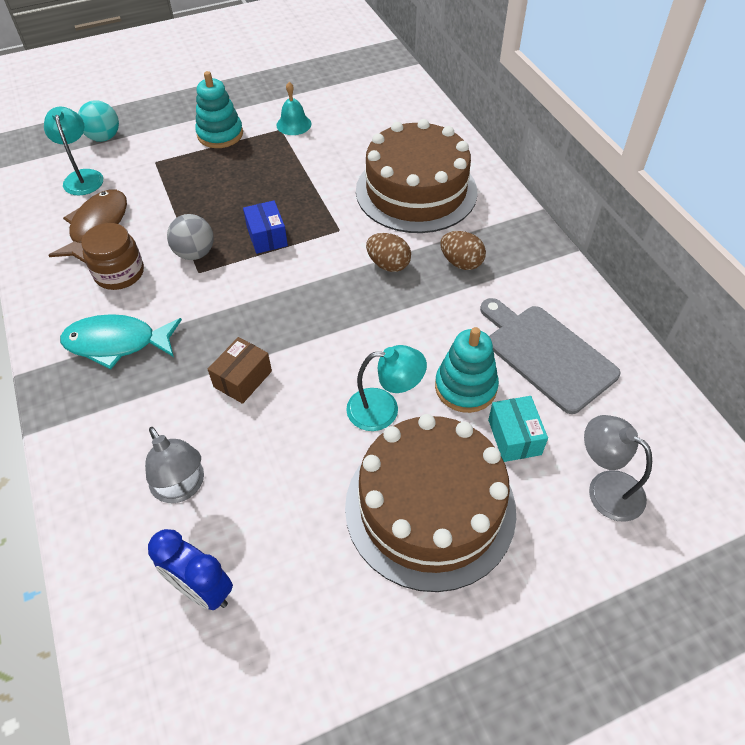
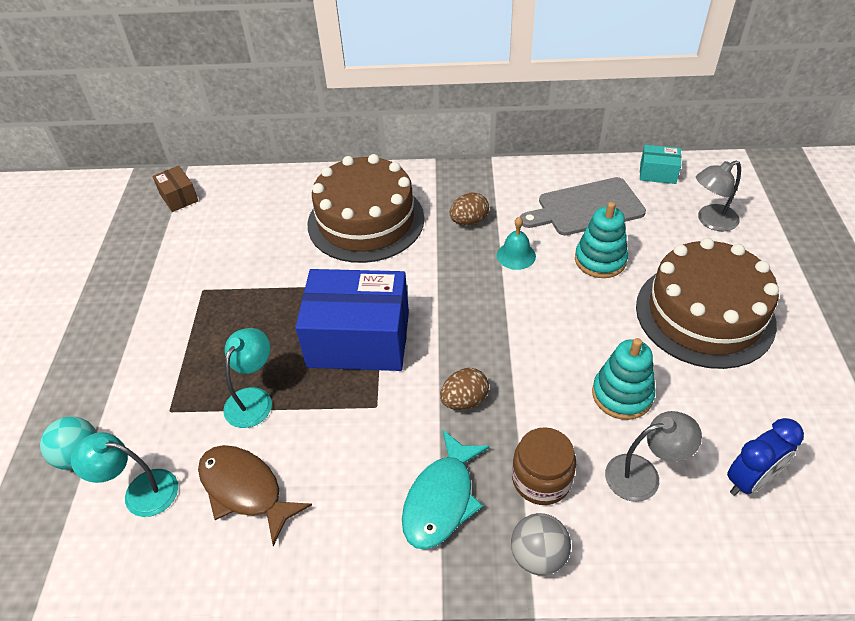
camera: 65 degrees left, 5 degrees down
brown jar [81,223,144,290] -> brown jar moved to [512,427,576,505]
grey ball [167,214,214,260] -> grey ball moved to [511,513,571,576]
turquoise stacking toy [195,71,243,148] -> turquoise stacking toy moved to [592,338,655,420]
brown box [208,337,272,404] -> brown box moved to [152,166,198,212]
blue box [243,200,288,254] -> blue box [295,269,409,371], size x2.22
turquoise bell [276,82,311,135] -> turquoise bell moved to [497,217,536,270]
turquoise lamp [346,345,427,431] -> turquoise lamp moved to [223,328,272,428]
brown egg [366,233,411,272] -> brown egg moved to [440,368,489,410]
turquoise box [488,396,548,462] -> turquoise box moved to [640,145,681,184]

